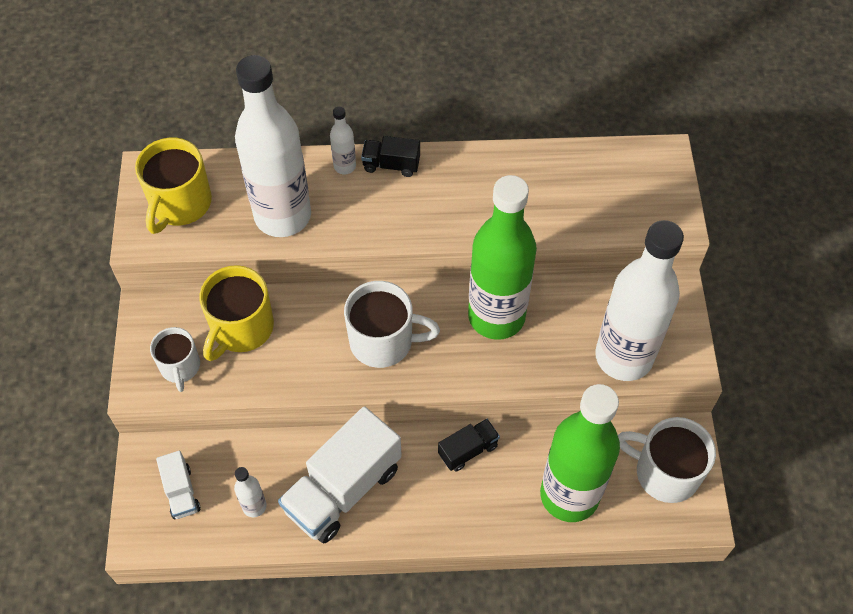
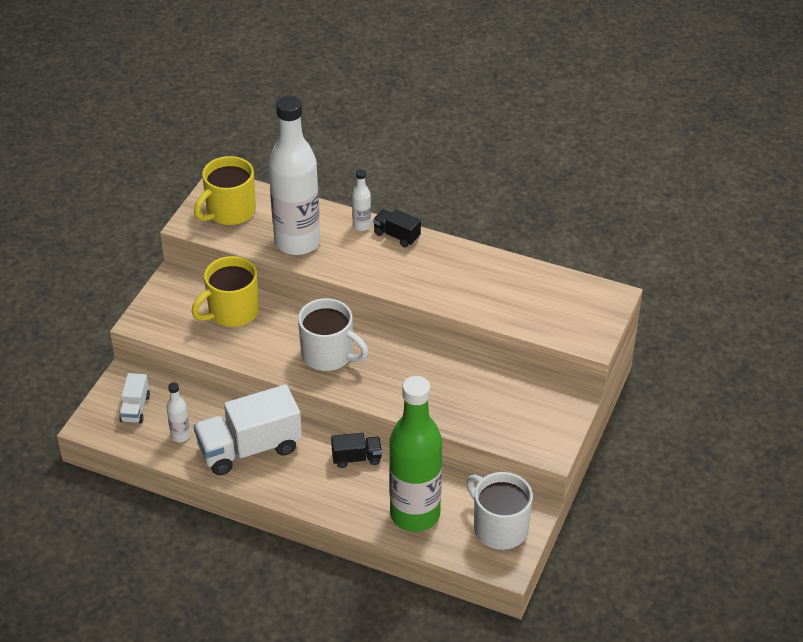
camera: 25 degrees right, 15 degrees down
white mug [150,327,200,392] -> none
green bottle [468,175,537,340] -> none
white bottle [595,220,684,381] -> none

